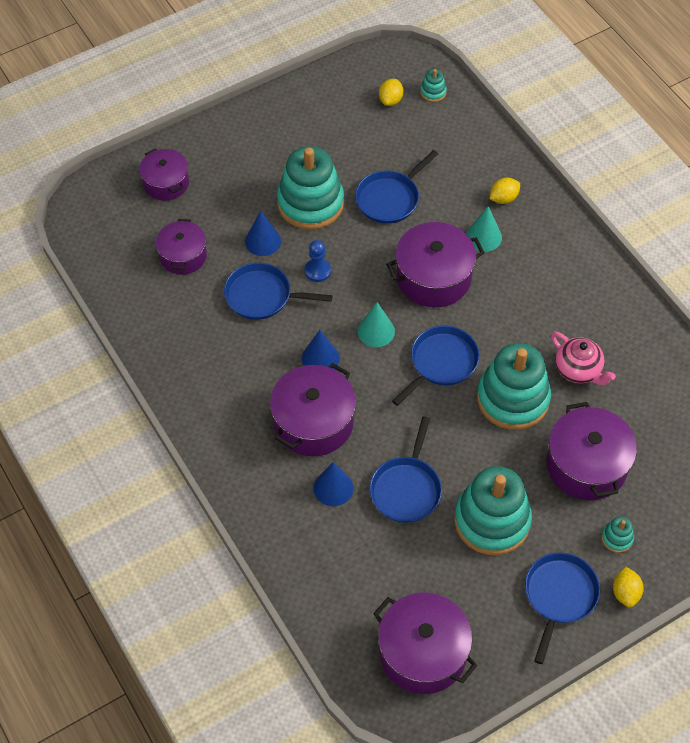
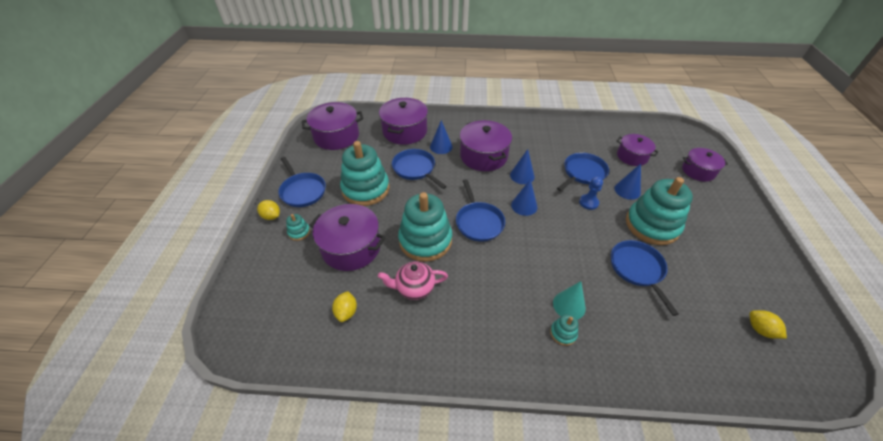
camera: 125 degrees right, 10 degrees down
turquoise cone [357,302,395,347] -> blue cone [511,179,538,216]
purple pot [386,222,485,307] -> purple pot moved to [379,98,428,145]
turquoise stacking toy [420,69,447,102] -> turquoise stacking toy moved to [550,314,578,346]
yellow lemon [490,178,520,204] -> yellow lemon moved to [332,291,357,322]

